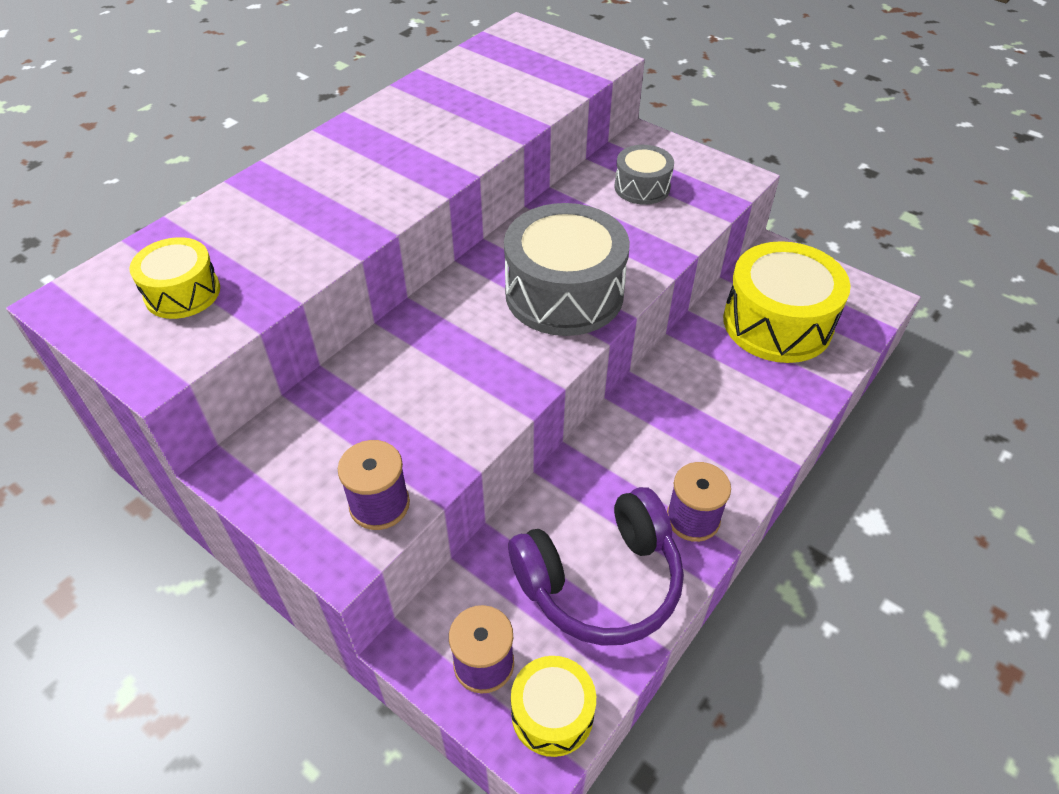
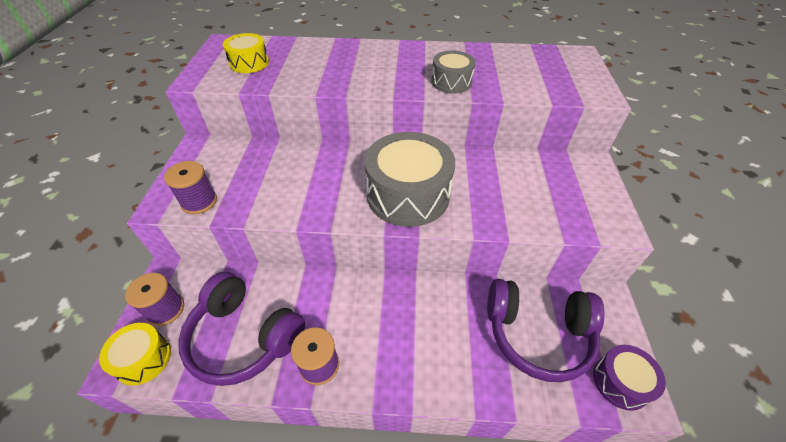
camera: 55 degrees right, 0 degrees up
grey drum [615,145,674,205] -> grey drum moved to [431,51,476,94]
yellow drum [723,241,851,363] -> purple headphones [487,279,605,382]
none -> purple drum [593,345,666,411]

